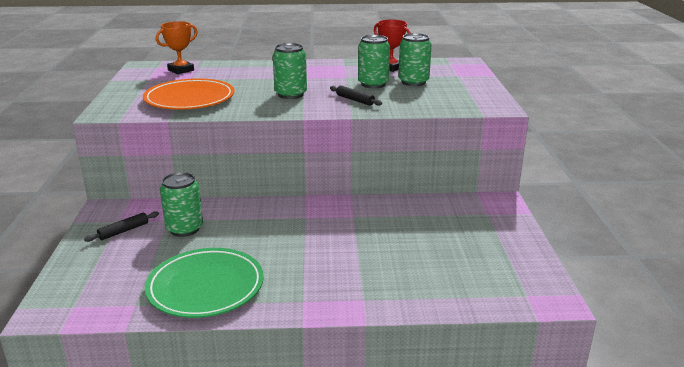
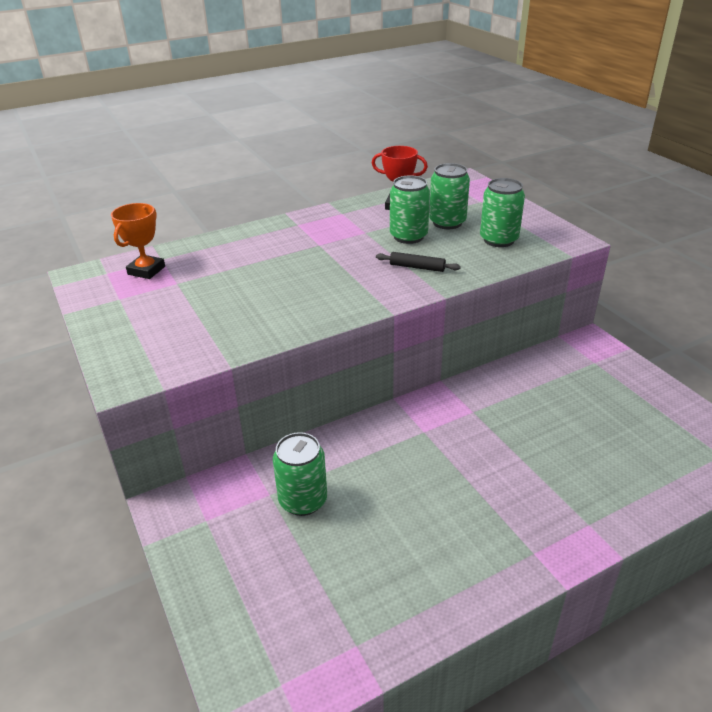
camera: 25 degrees left, 10 degrees up
black rolling pin [84,211,159,242] -> none
orange plate [143,78,235,110] -> none
green plate [145,248,264,318] -> none
green can [273,43,307,99] -> green can moved to [480,178,525,247]

